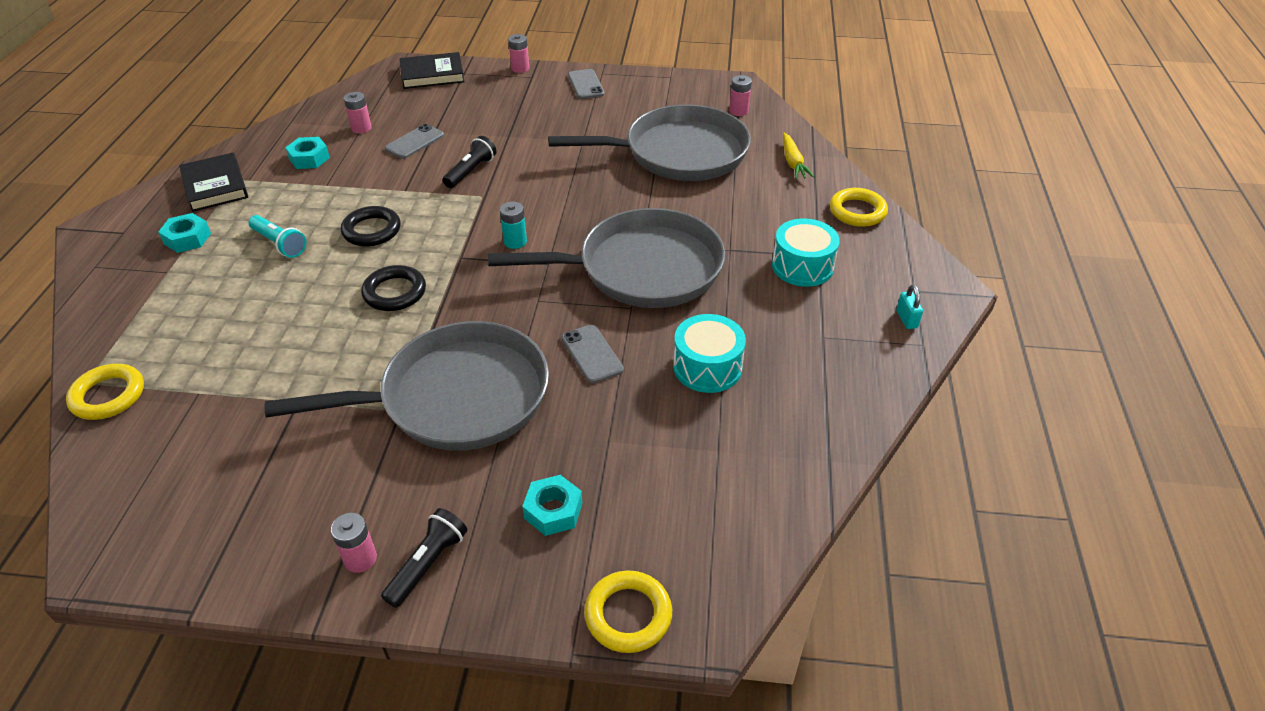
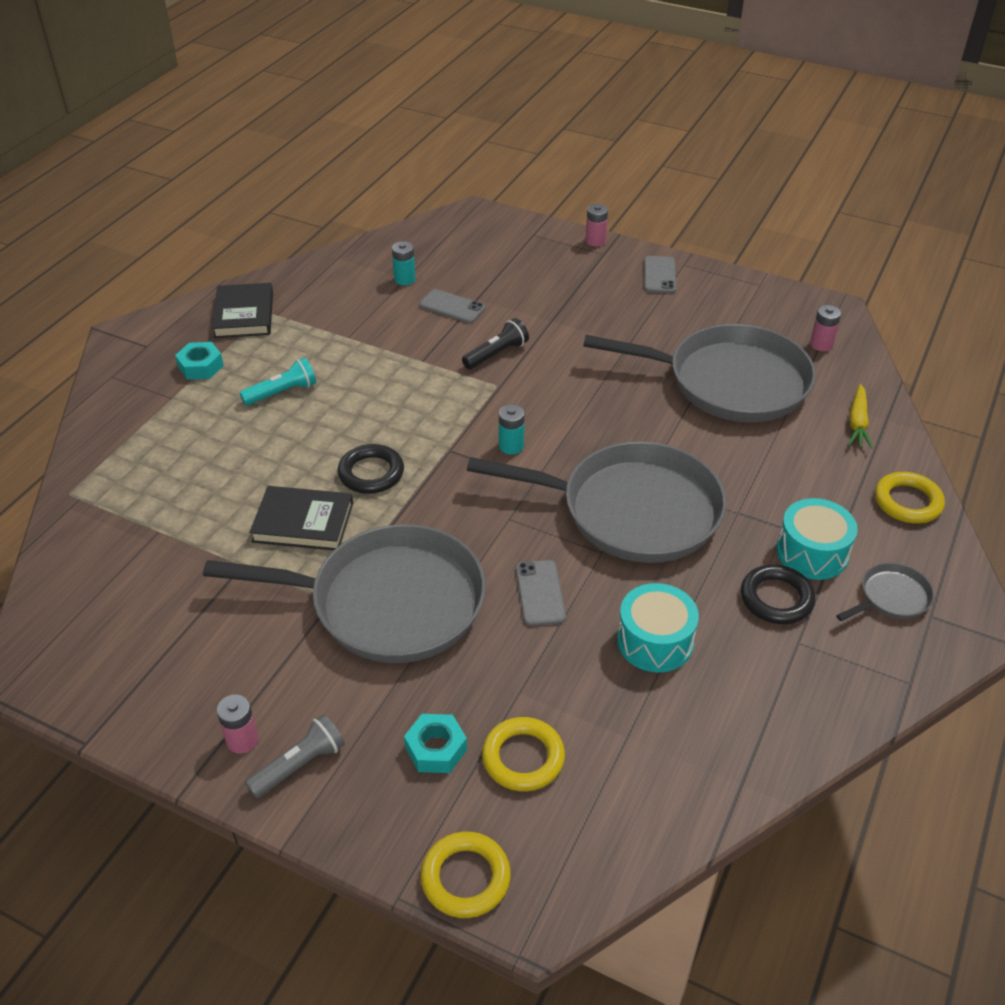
camera: 20 degrees right, 0 degrees up
yellow ring [66,364,144,420] -> yellow ring moved to [482,717,565,791]
turquoise flashlight [249,215,306,258] -> turquoise flashlight turned 90 degrees counterclockwise [239,358,316,406]
turquoise nut [285,137,330,169] -> none
black ring [341,206,401,246] -> black ring moved to [741,564,815,624]
pink battery [344,92,372,134] -> turquoise battery [392,241,416,285]
black flashlight [381,508,467,608] -> grey flashlight [245,714,345,798]
grey phone [385,124,444,159] -> grey phone turned 60 degrees clockwise [419,289,485,323]
black book [400,52,464,89] -> black book moved to [249,486,353,550]
turquoise padlock [896,285,923,329] -> none
none -> grey pan [836,563,934,621]

